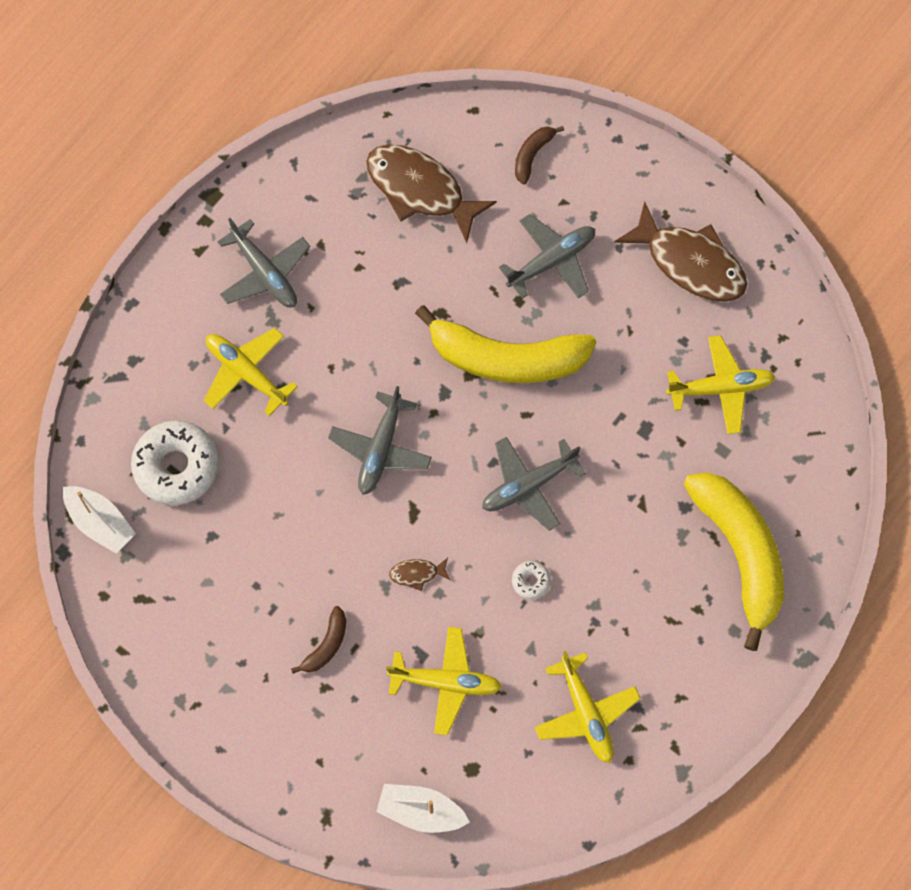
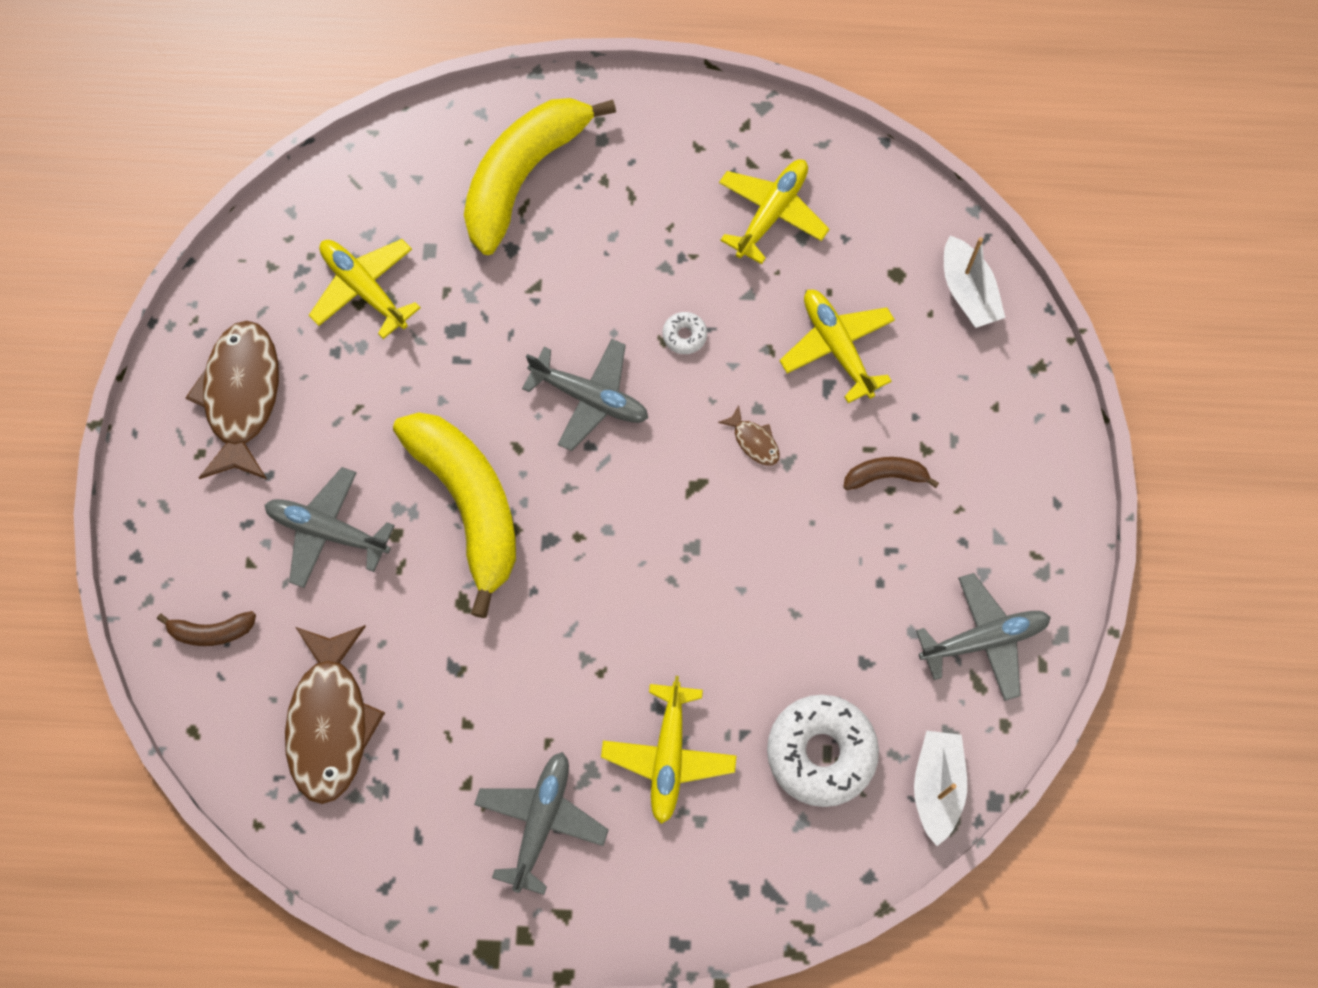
camera: 125 degrees left, 0 degrees up
grey plane [328,386,432,495] -> grey plane moved to [916,573,1051,701]

